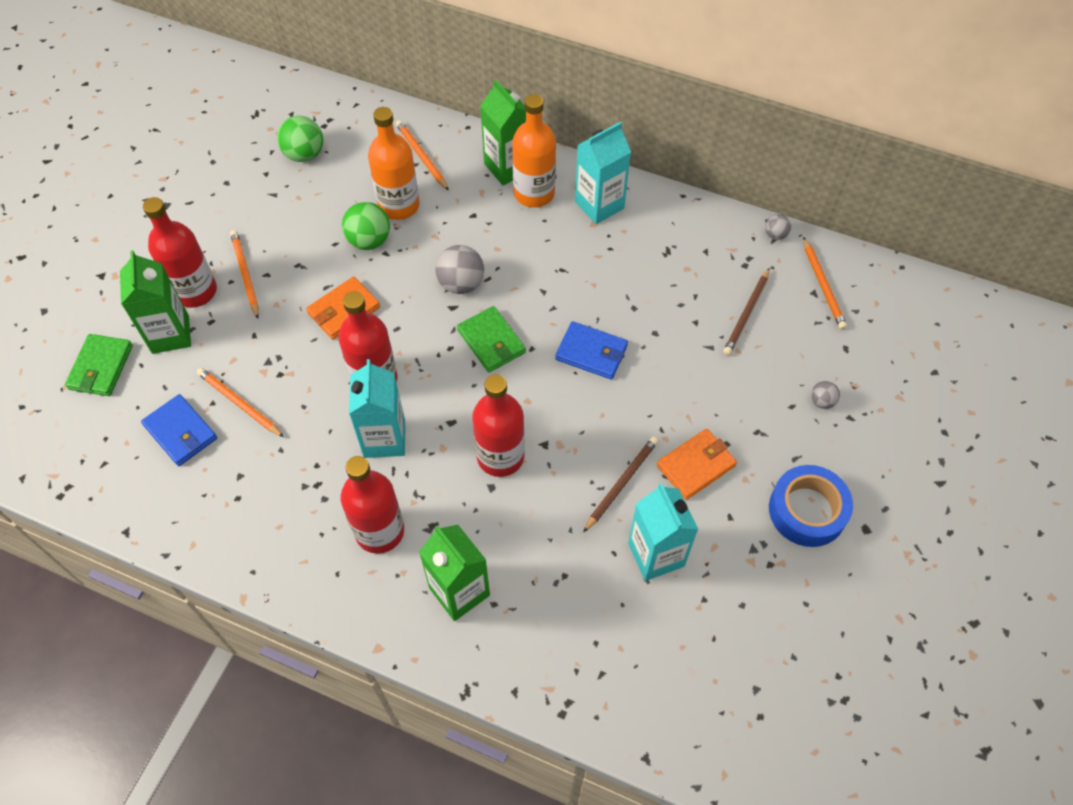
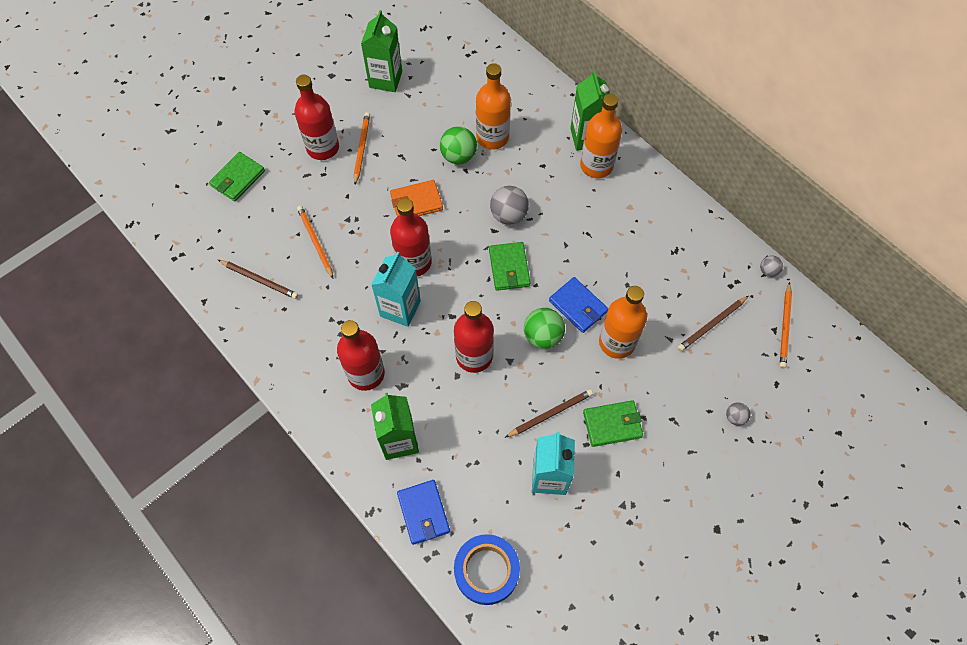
camera: 25 degrees right, 5 degrees up
green carton [120,250,191,354] -> green carton moved to [361,10,402,92]
blue wallet [141,394,217,466] -> blue wallet moved to [397,480,450,545]
green ball [277,116,323,162] -> green ball moved to [524,308,565,349]
orange pencil [396,120,449,191] -> none
turquoise carton [575,122,631,224] -> none
orange wallet [657,429,737,500] -> green wallet [583,400,643,447]
blue tape [769,465,853,547] -> blue tape moved to [454,534,520,605]
none -> brown pencil [218,260,298,299]
none -> orange bottle [599,286,647,359]

